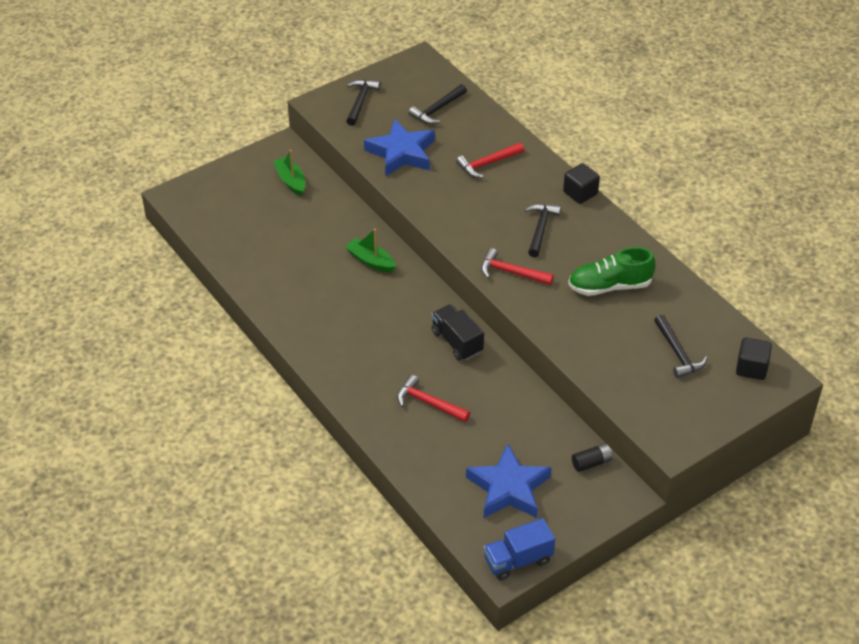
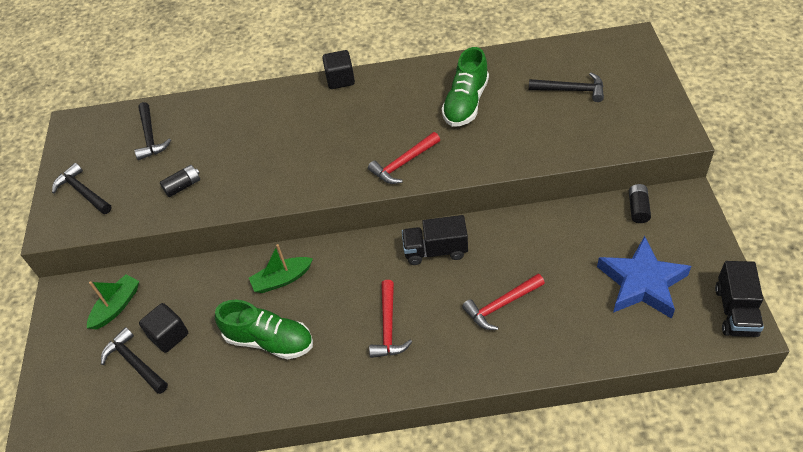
camera: 55 degrees left, 5 degrees up
green boat [273,150,305,196] -> green boat turned 120 degrees clockwise [87,274,139,329]
blue star [364,119,435,177] -> black battery [160,165,200,197]
red hammer [456,143,524,178] -> red hammer moved to [369,280,412,358]
blue truck [483,518,555,581] -> black truck [715,261,764,337]
black hammer [525,203,561,257] -> black hammer moved to [101,327,168,394]
black cube [736,337,772,380] -> black cube moved to [139,303,188,353]
none -> green shoe [215,300,313,359]

